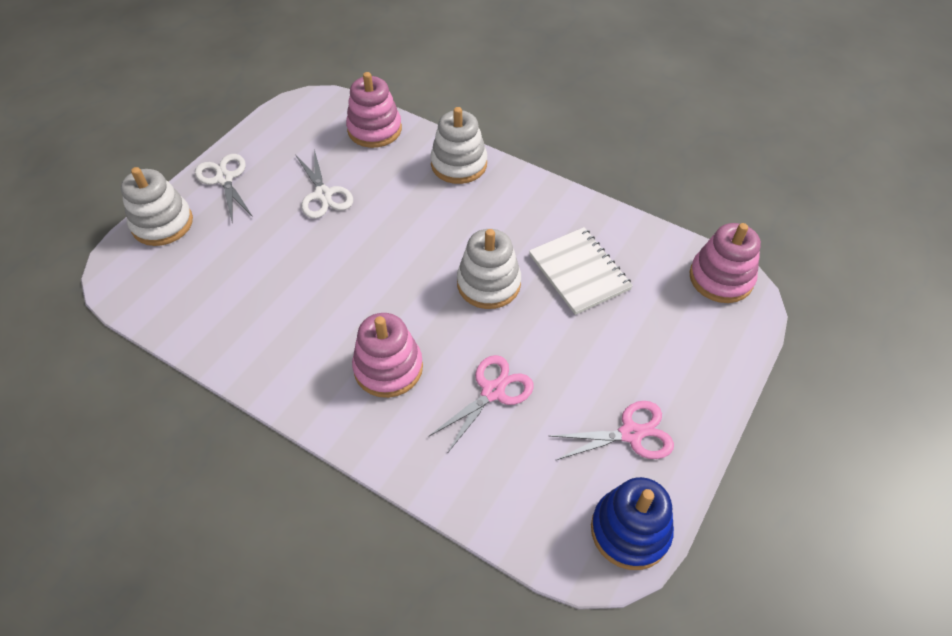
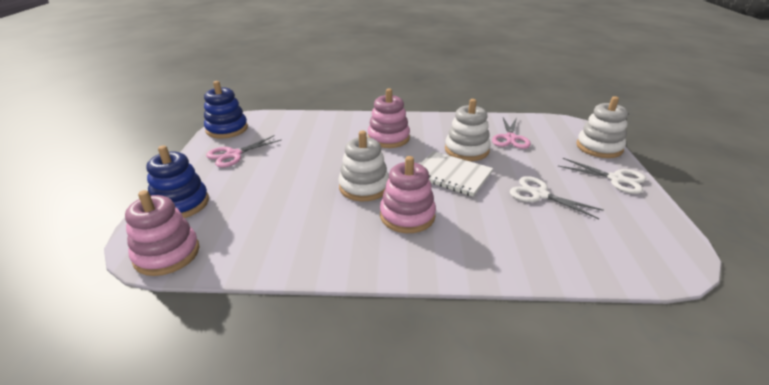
camera: 150 degrees right, 20 degrees down
pink stacking toy [346,72,402,148] -> pink stacking toy moved to [380,156,436,233]
pink scissors [429,355,534,452] -> pink scissors moved to [492,117,531,149]
white stacking toy [430,107,487,184] -> white stacking toy moved to [445,99,491,161]
white notebook [529,227,633,315] -> white notebook moved to [420,151,493,196]
none -> blue stacking toy [146,145,209,218]

